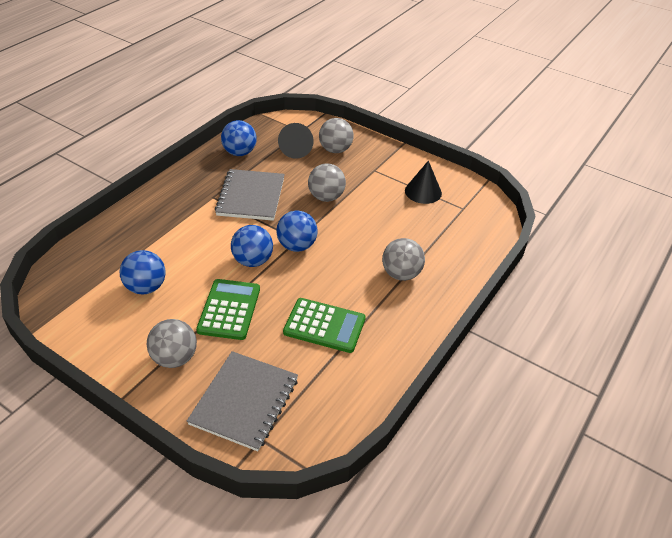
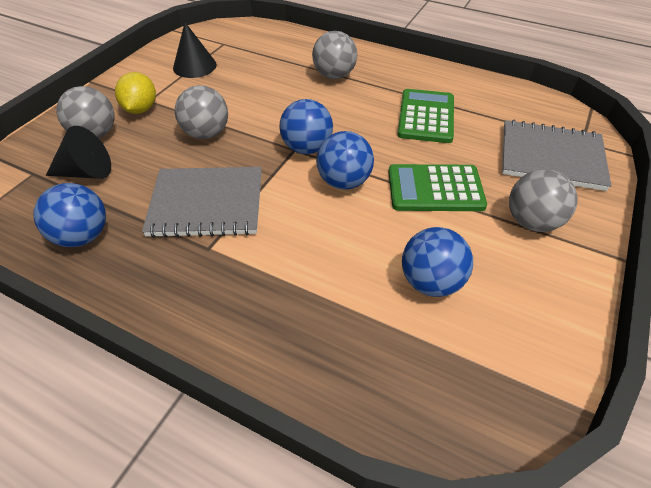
camera: 95 degrees left, 5 degrees up
none -> yellow lemon [115,72,156,114]

